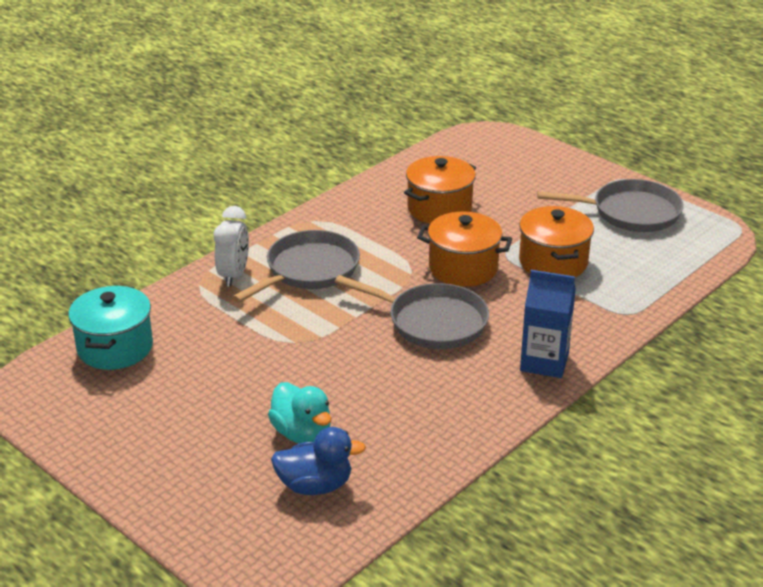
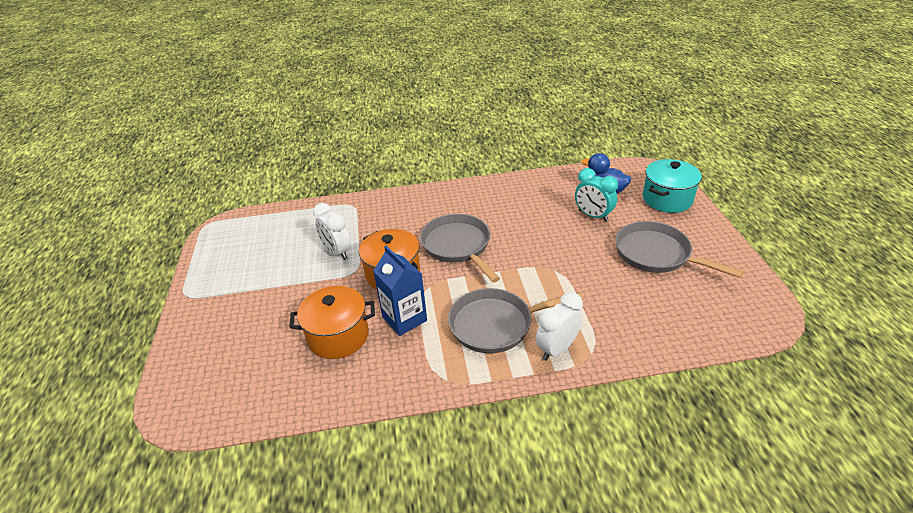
camera: 140 degrees left, 5 degrees up
turquoise pot [68,286,153,370] -> turquoise pot moved to [643,159,702,213]
turquoise duck [268,382,331,443] -> turquoise clock [575,168,618,222]
orange pot [519,206,594,277] -> white clock [313,203,351,260]
blue carton [520,270,576,378] -> blue carton moved to [373,246,427,336]
grey pan [537,179,684,232] -> grey pan moved to [615,221,743,278]

